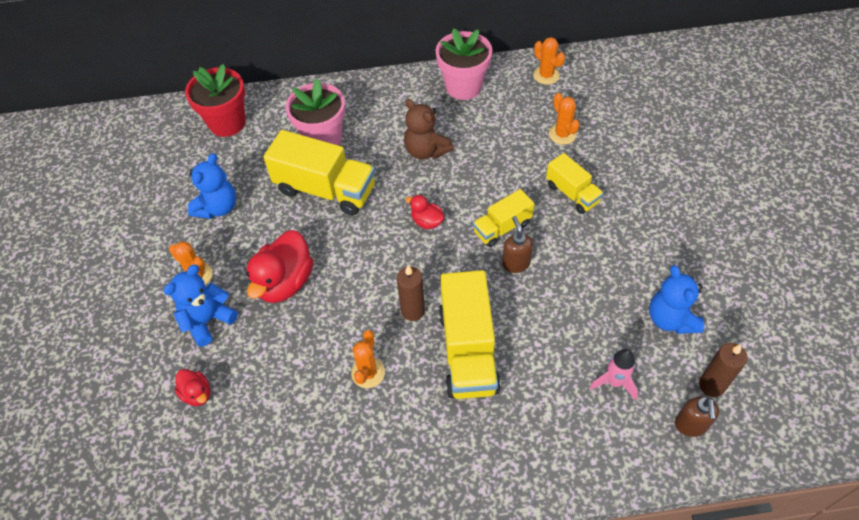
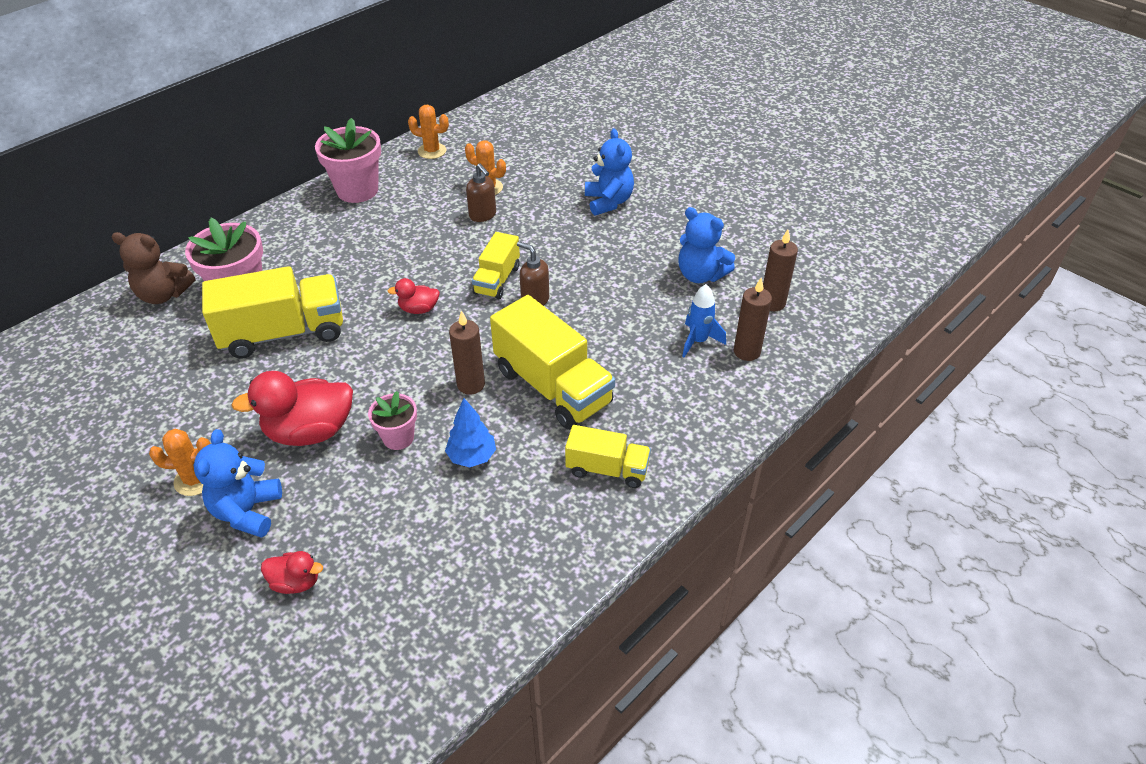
camera: 40 degrees left, 10 degrees down
red flower pot [185,64,246,137] -> none
blue teddy bear [188,153,236,219] -> blue teddy bear moved to [585,129,634,216]
red duck [246,230,313,303] -> red duck turned 90 degrees clockwise [231,371,353,446]
orange cactus [351,330,385,388] -> blue tree [445,398,496,467]
brown teddy bear [404,99,453,159] -> brown teddy bear moved to [112,232,195,304]
yellow truck [546,153,604,214] -> yellow truck moved to [565,425,651,488]
pink rocket [590,349,638,400] -> blue rocket [682,284,726,358]
brown soap dispenser [675,397,719,437] -> brown soap dispenser moved to [466,163,496,222]
none -> pink flower pot [368,391,417,450]
none -> brown candle [734,278,772,361]

